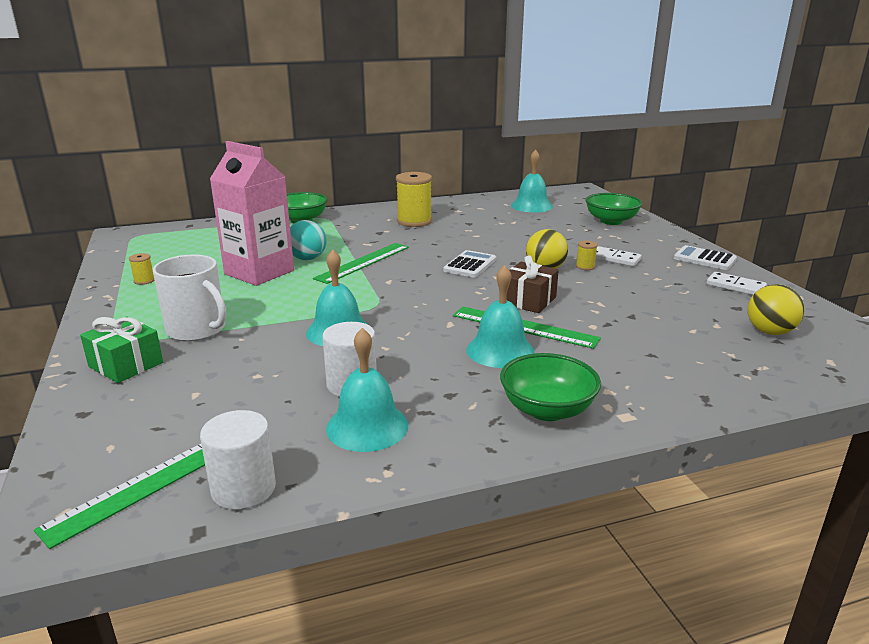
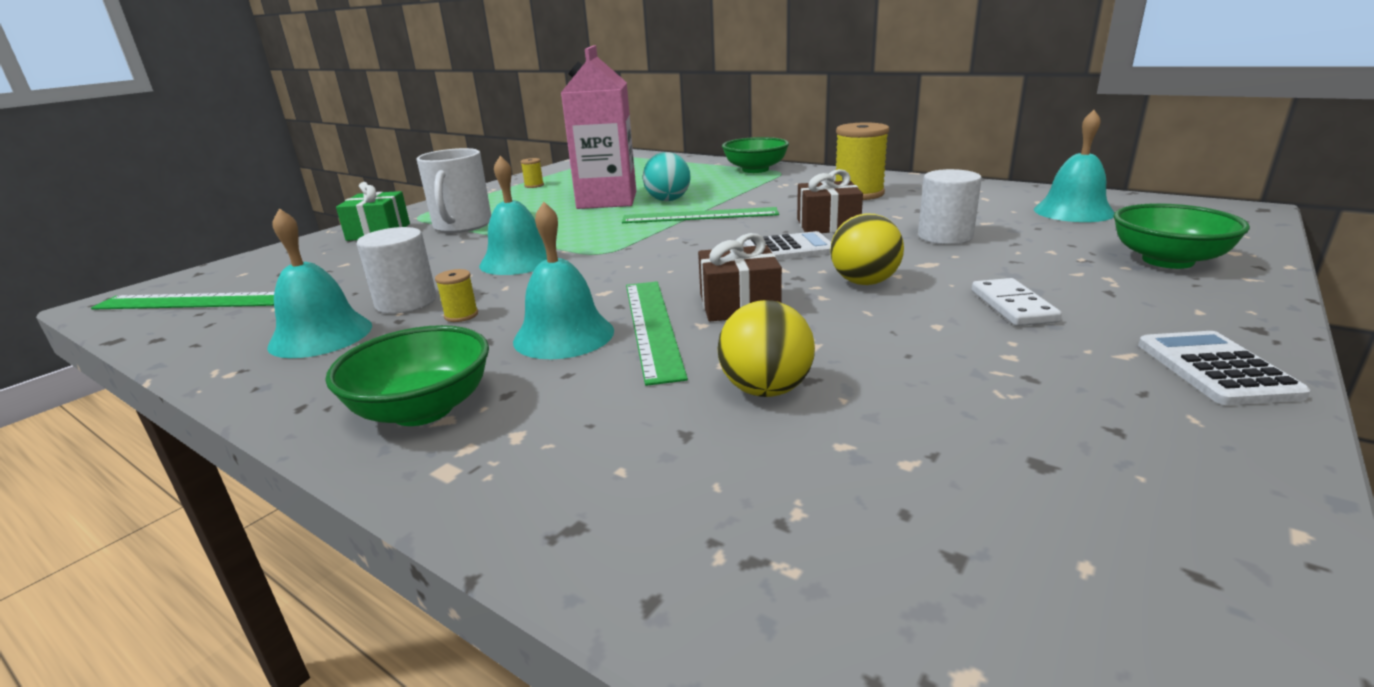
camera: 55 degrees right, 0 degrees up
white cylinder [200,410,276,510] -> white cylinder moved to [918,169,982,244]
yellow spool [576,240,598,270] -> yellow spool moved to [435,269,478,322]
white domino [706,272,767,295] -> none
yellow ball [748,284,804,335] -> yellow ball moved to [718,300,815,397]
none -> brown gift [797,169,863,233]

